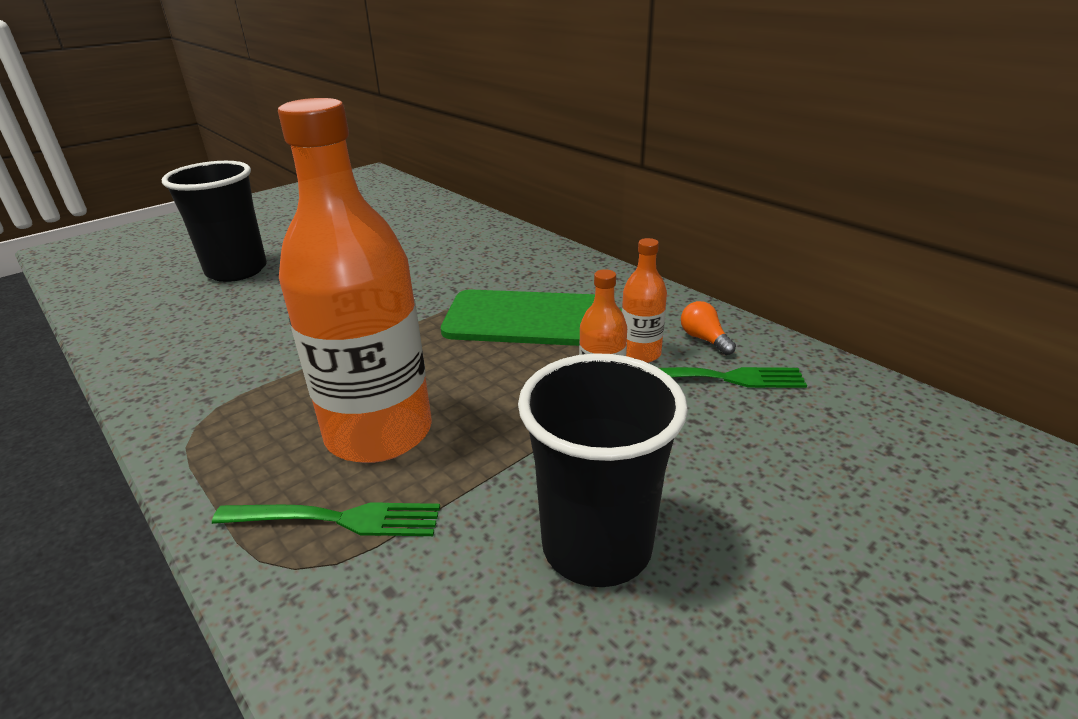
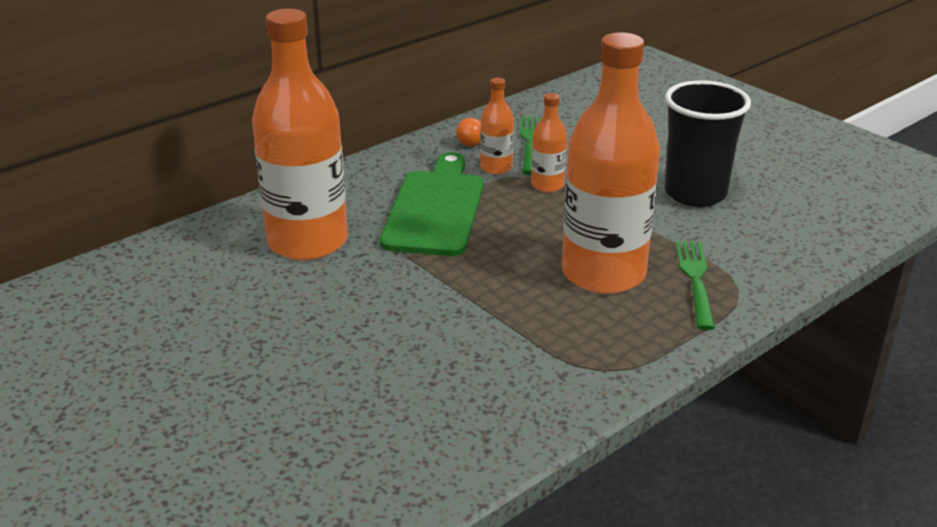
camera: 90 degrees left, 0 degrees up
black cup [162,161,267,282] -> none
none -> orange bottle [252,9,348,260]

